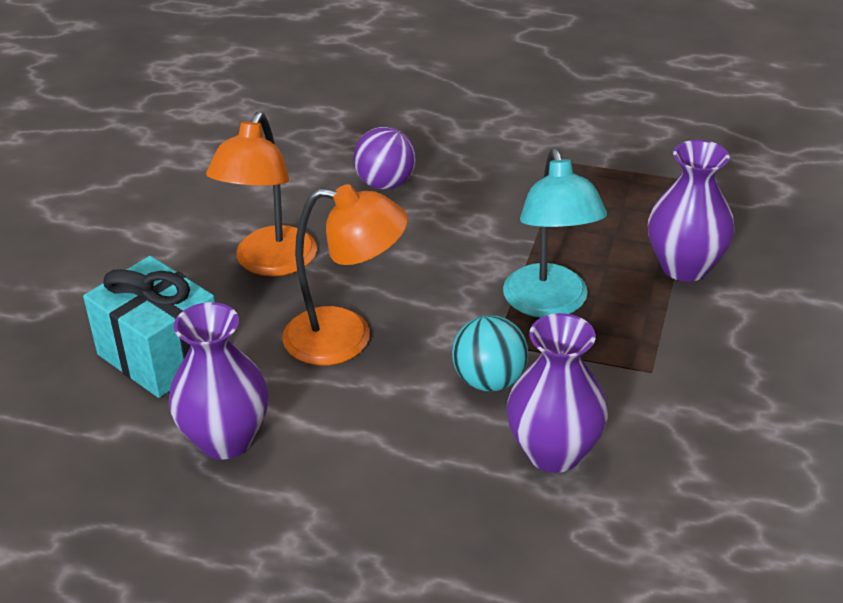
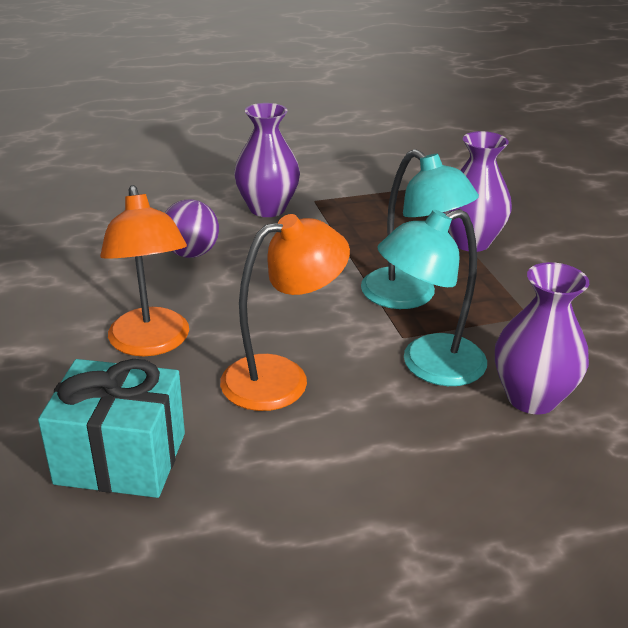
camera: 35 degrees left, 5 degrees down
purple vase [169,302,268,460] -> purple vase moved to [234,103,300,217]
turquoise ball [452,315,528,391] -> turquoise lamp [378,209,487,386]

